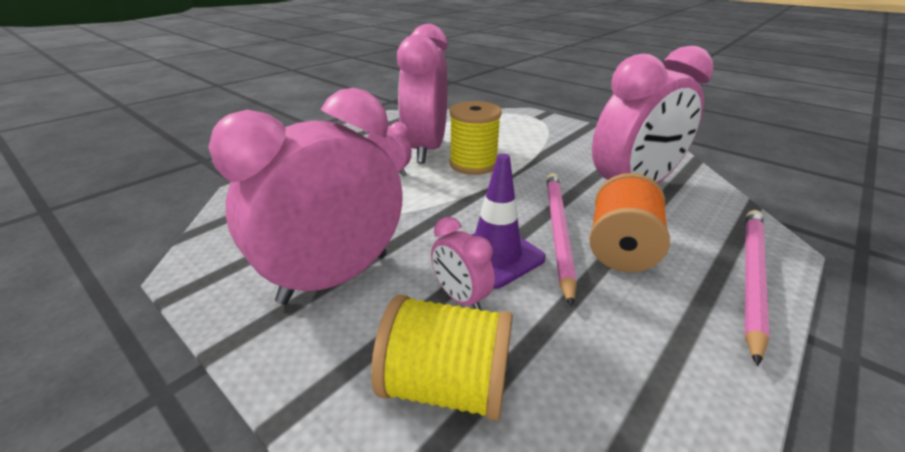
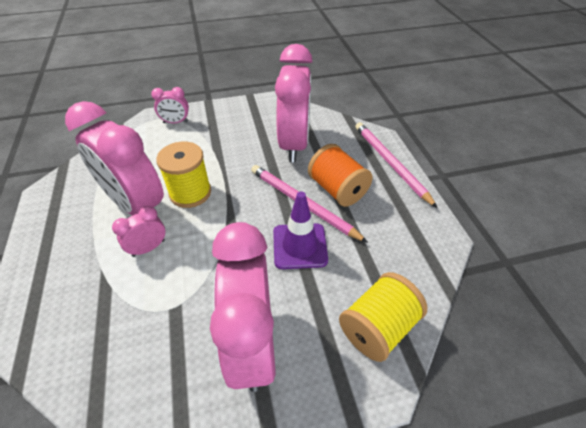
camera: 55 degrees left, 15 degrees up
pink clock [431,217,495,310] -> pink clock moved to [151,87,189,123]

